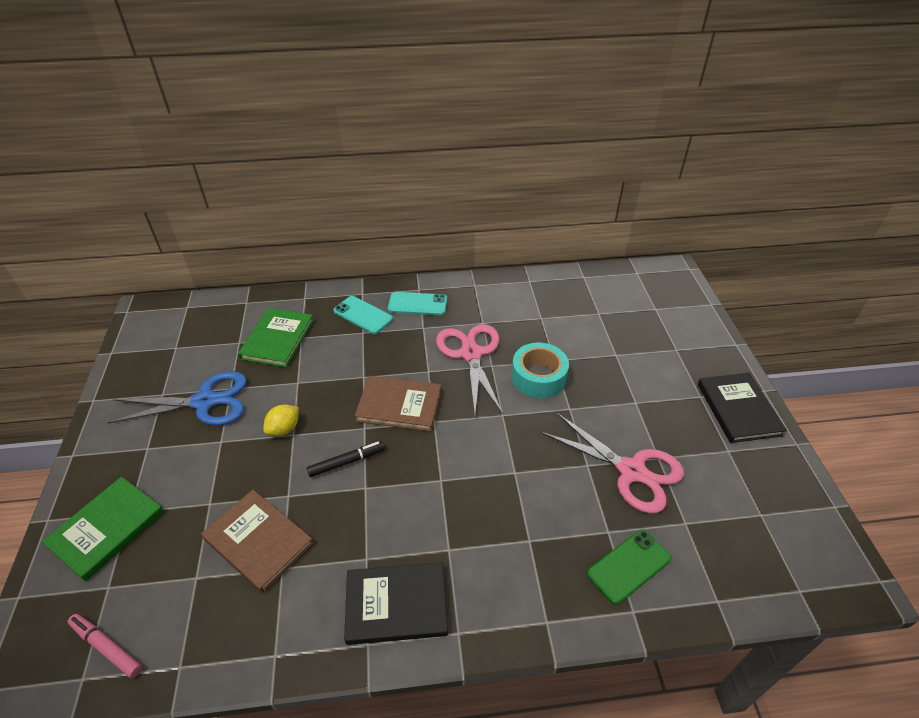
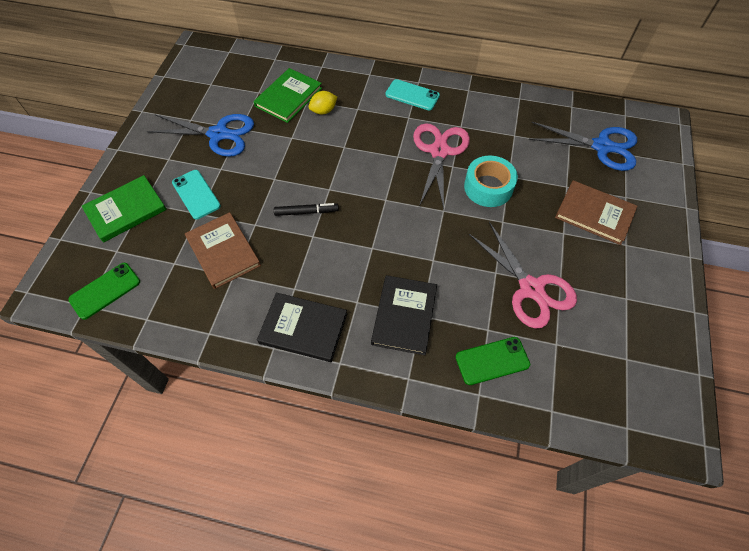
camera: 20 degrees right, 15 degrees up
pink marker [68,614,142,678] -> green phone [68,263,140,320]
yellow lemon [263,404,299,436] -> yellow lemon moved to [309,91,337,114]
turquoise phone [333,296,393,334] -> turquoise phone moved to [172,170,221,219]
brown book [354,376,442,432] -> brown book moved to [555,180,637,245]
black book [698,373,787,443] -> black book moved to [371,275,437,355]
none -> blue scissors [528,122,637,171]

